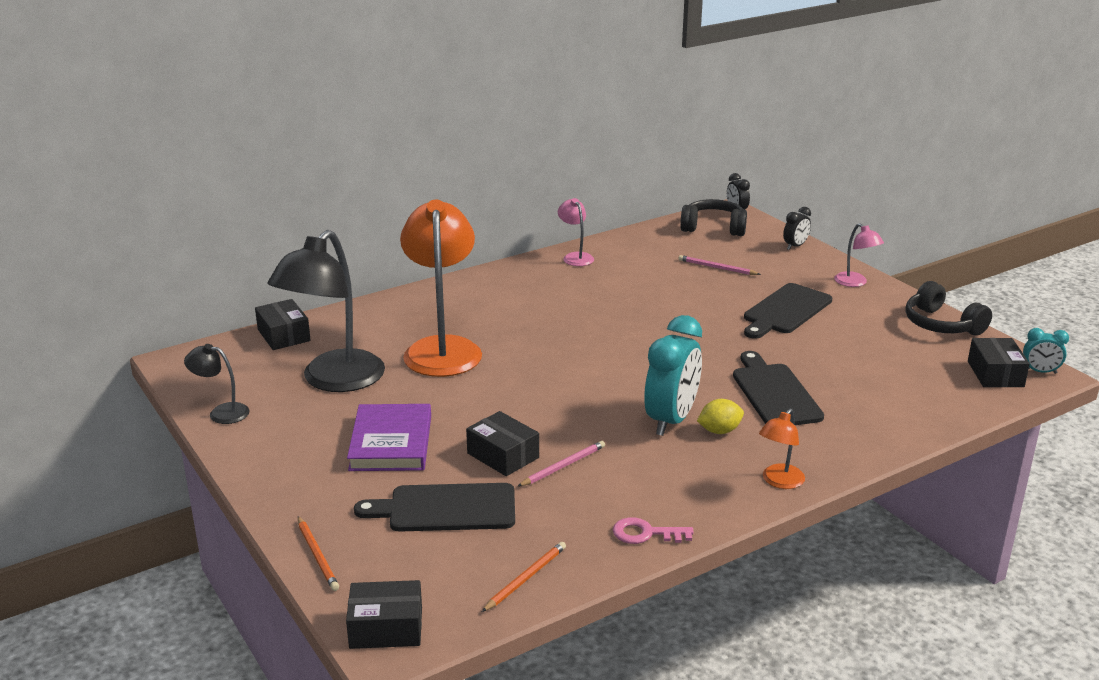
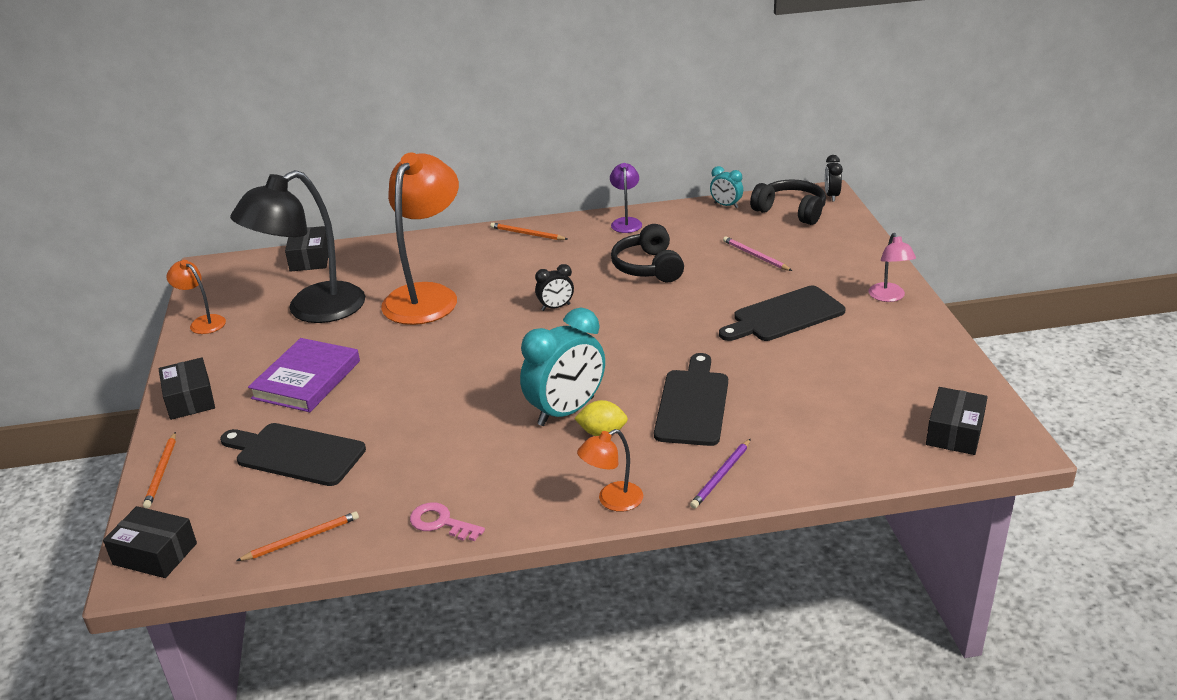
camera: 25 degrees right, 5 degrees up
black lamp [184,344,249,424] -> orange lamp [166,260,226,334]
black box [466,411,539,476] -> black box moved to [159,357,215,420]
pink pencil [517,441,605,487] -> none
pink lamp [558,198,594,266] -> purple lamp [610,163,642,233]
black clock [783,207,811,250] -> black clock moved to [535,264,574,311]
black headphones [905,281,992,335] -> black headphones moved to [611,224,684,282]
turquoise clock [1023,328,1069,374] -> turquoise clock moved to [710,166,743,208]
none -> orange pencil [490,223,568,240]
none -> purple pencil [690,439,751,509]

